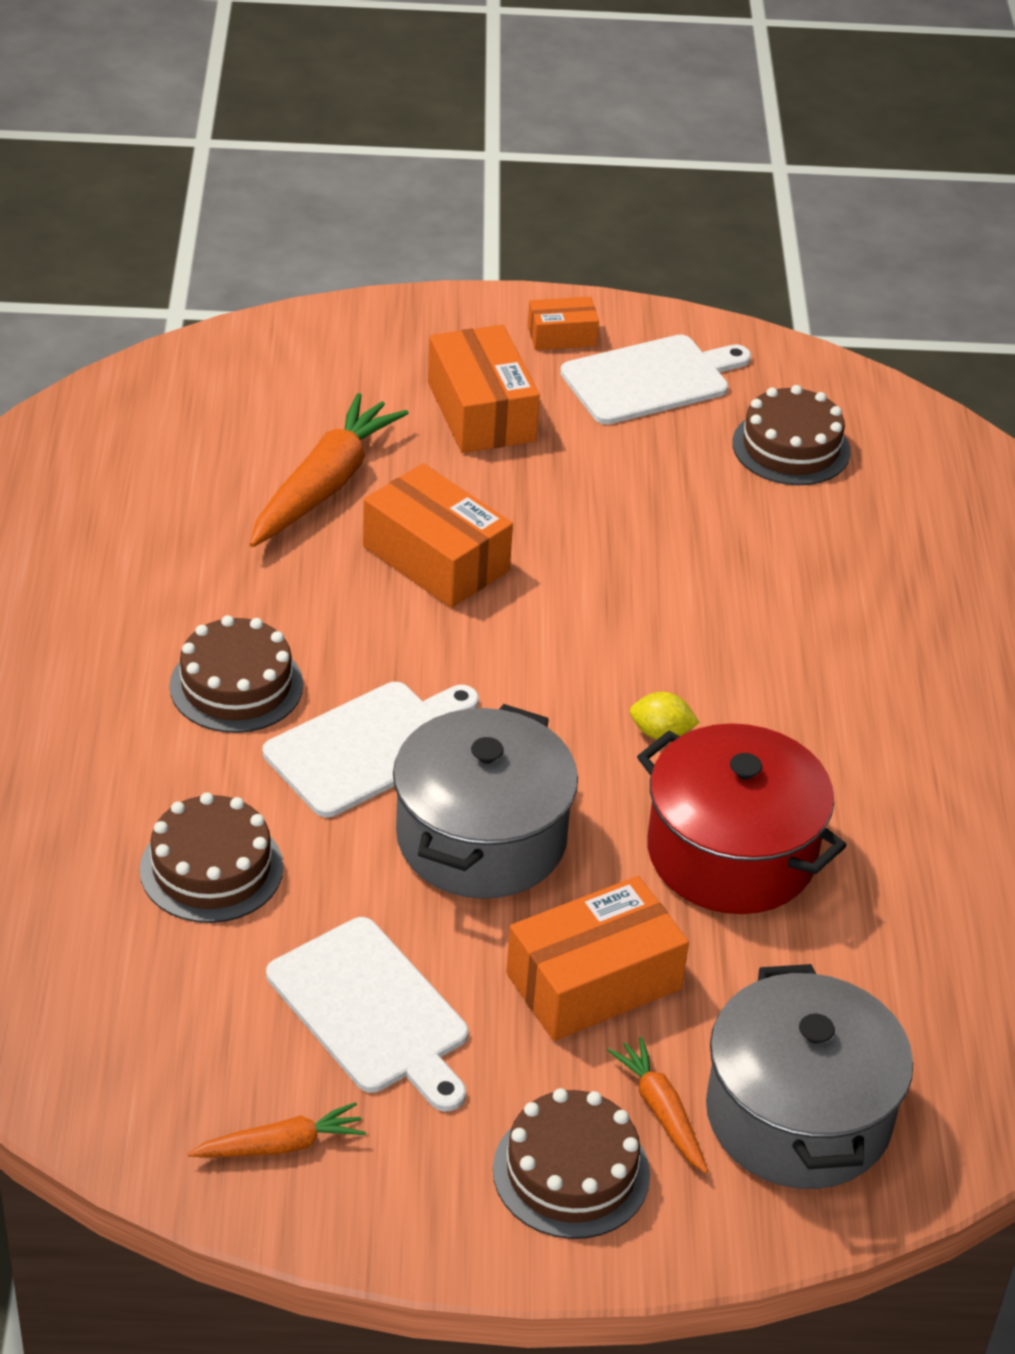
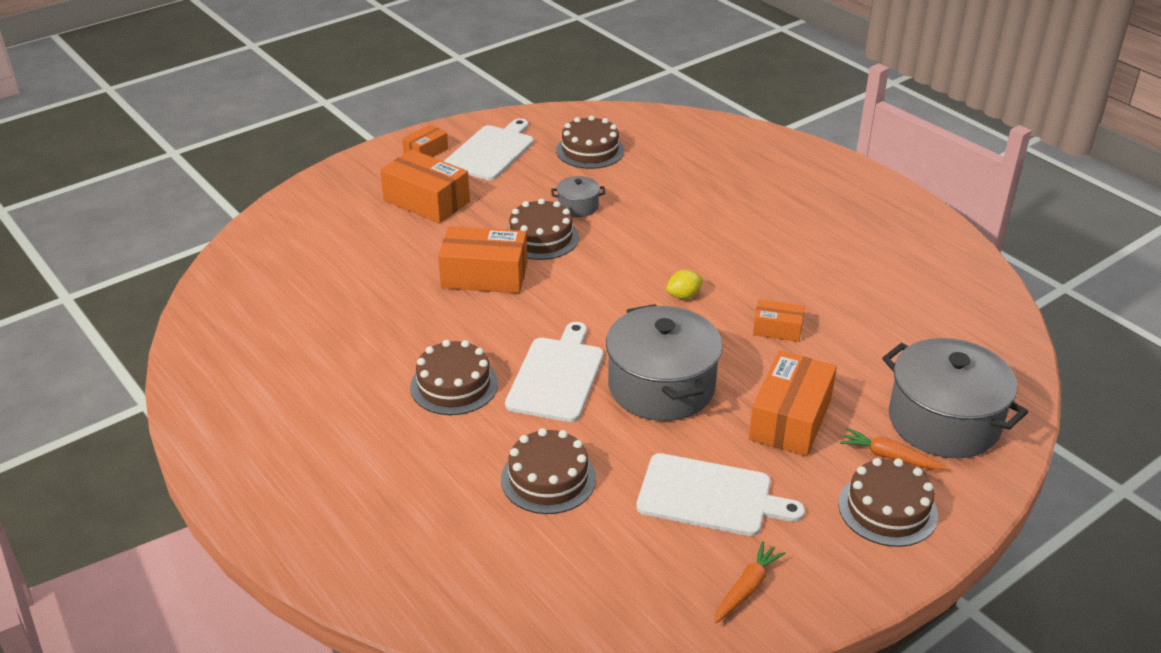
camera: 35 degrees left, 5 degrees down
orange carrot [250,393,408,547] -> none
red pot [637,723,847,914] -> orange box [753,299,805,342]
none -> brown cake [507,198,579,260]
none -> grey pot [551,176,606,217]

